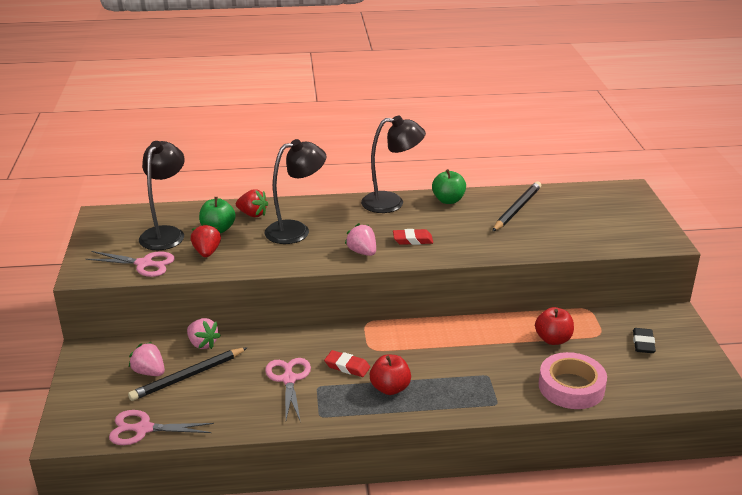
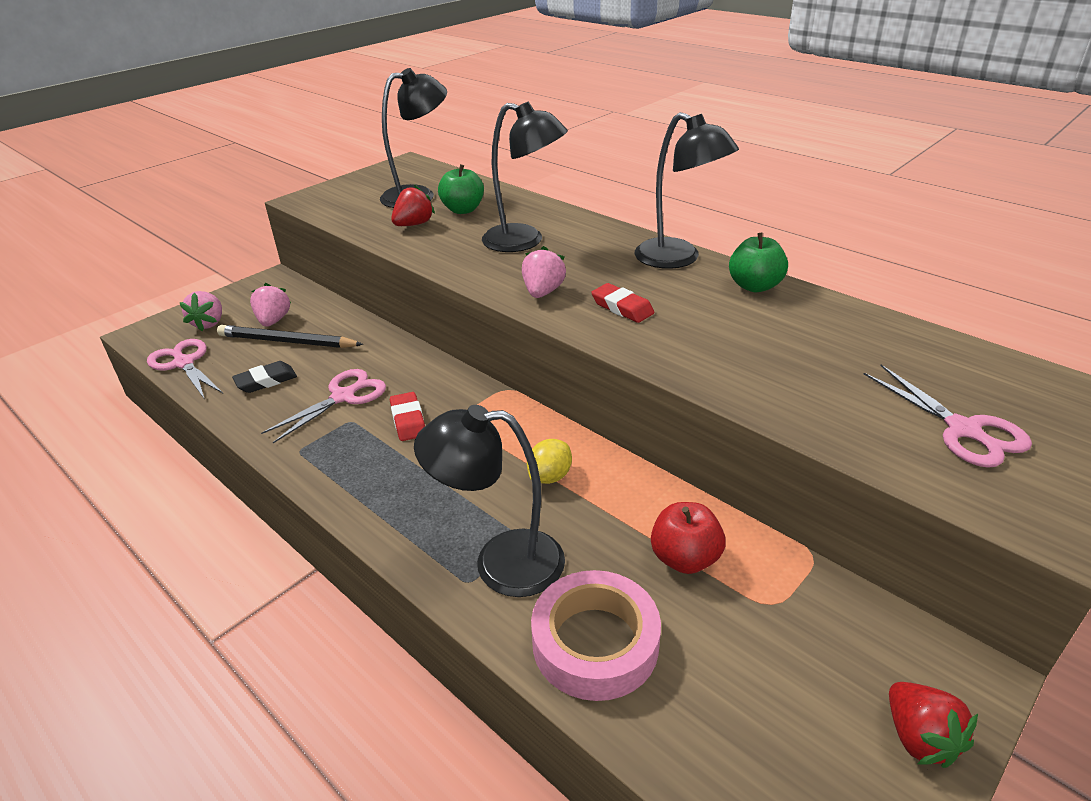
camera: 50 degrees right, 5 degrees up
pink scissors [86,251,175,277] -> pink scissors moved to [864,365,1032,468]
pink strawberry [187,318,221,349] -> pink strawberry moved to [180,291,222,331]
red strawberry [236,189,268,217] -> red strawberry moved to [889,682,978,768]
red apple [370,355,411,395] -> none
black pencil [492,181,541,232] -> none
black eraser [633,328,656,353] -> black eraser moved to [232,361,297,393]
none -> black lamp [414,405,565,597]
none -> yellow lemon [527,439,572,484]

